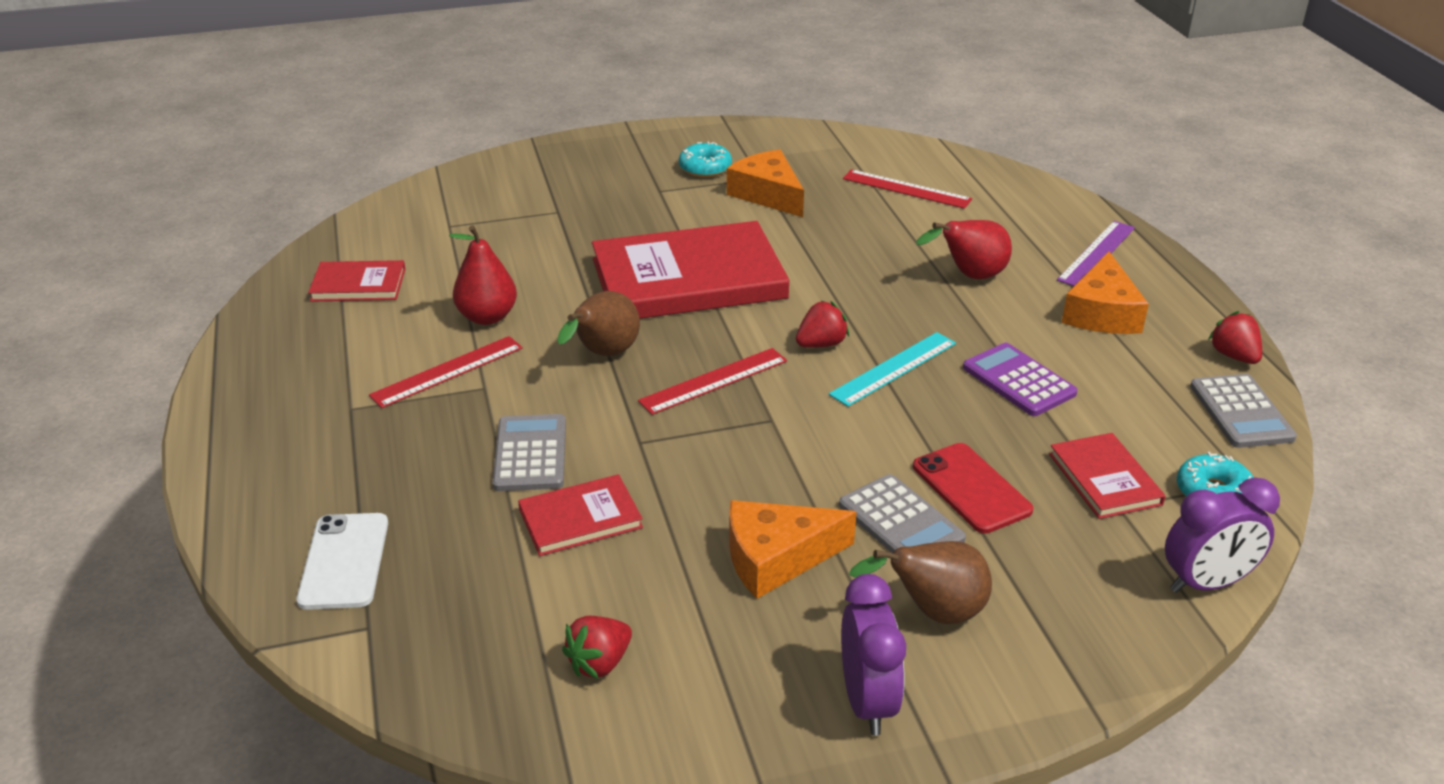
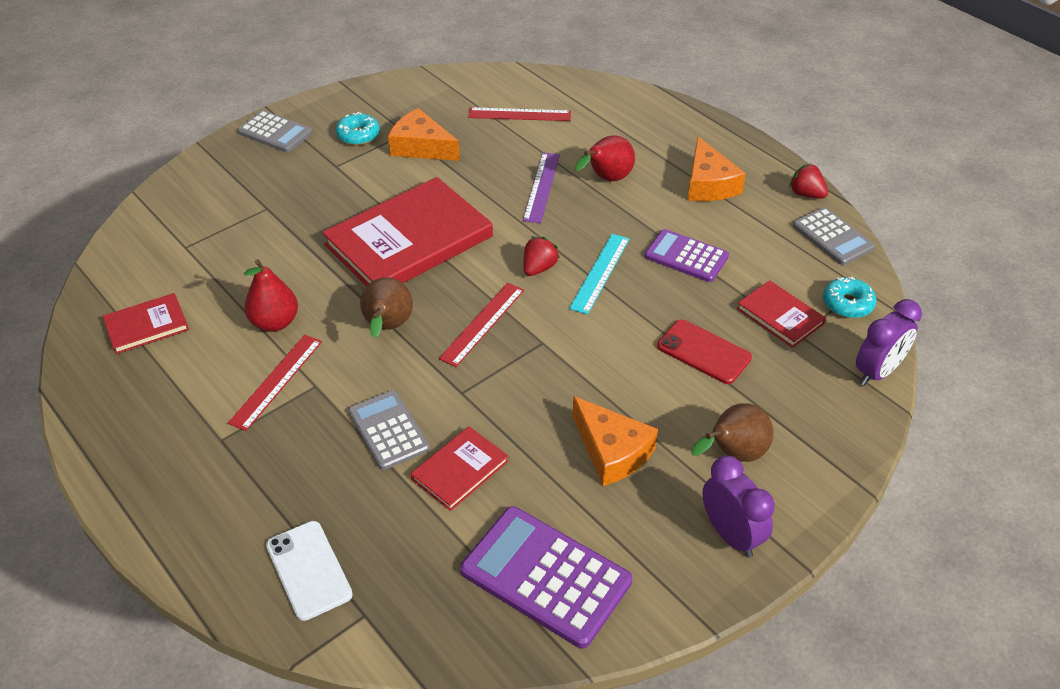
camera: 25 degrees left, 10 degrees up
red strawberry [562,616,632,679] -> purple calculator [460,506,632,648]
orange cheese [729,500,857,599] -> orange cheese turned 90 degrees counterclockwise [572,396,658,486]
grey calculator [839,474,966,553] -> grey calculator moved to [238,110,312,153]
purple ruler [1057,221,1135,286] -> purple ruler moved to [523,153,560,223]

